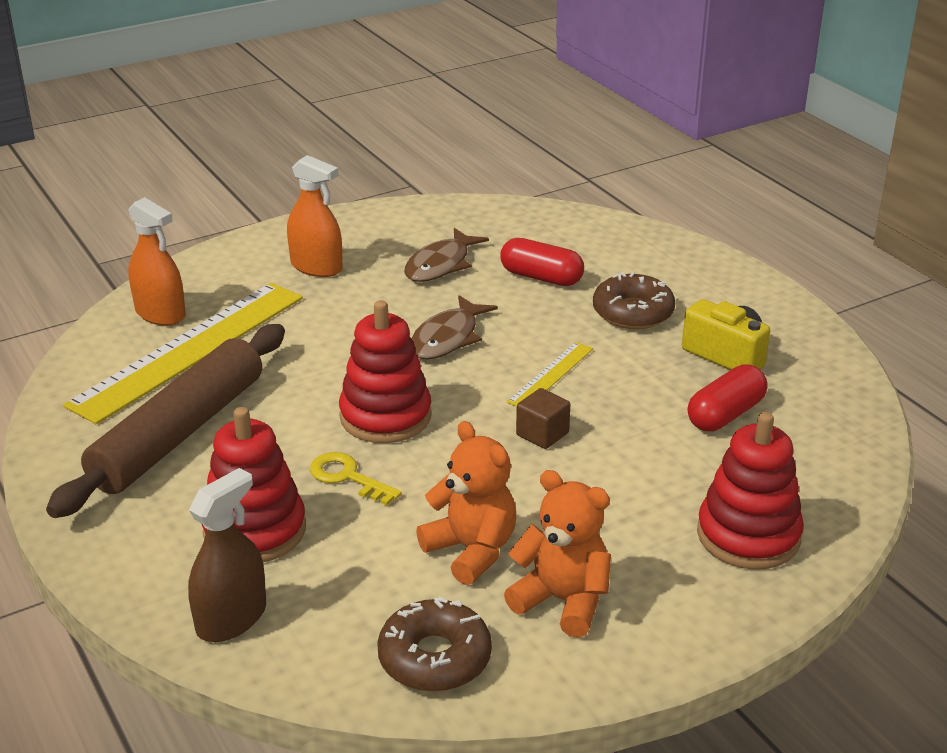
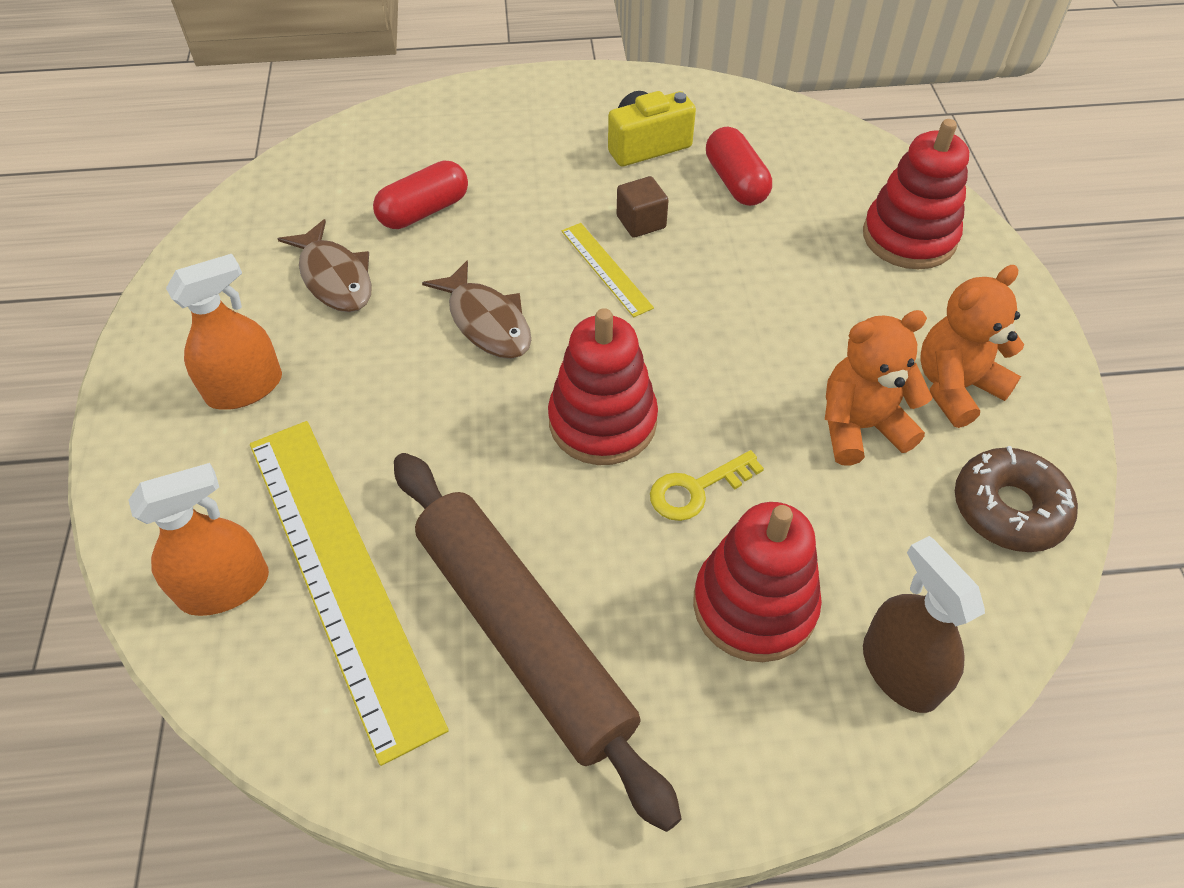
camera: 65 degrees left, 20 degrees up
brown cube [516,388,570,449] -> brown cube moved to [617,176,669,238]
brown donut [593,272,675,329] -> none

